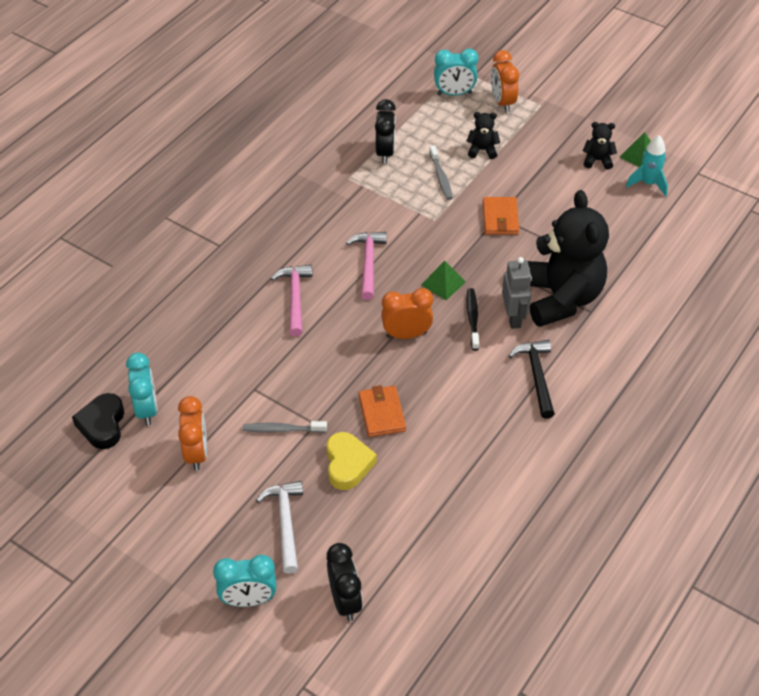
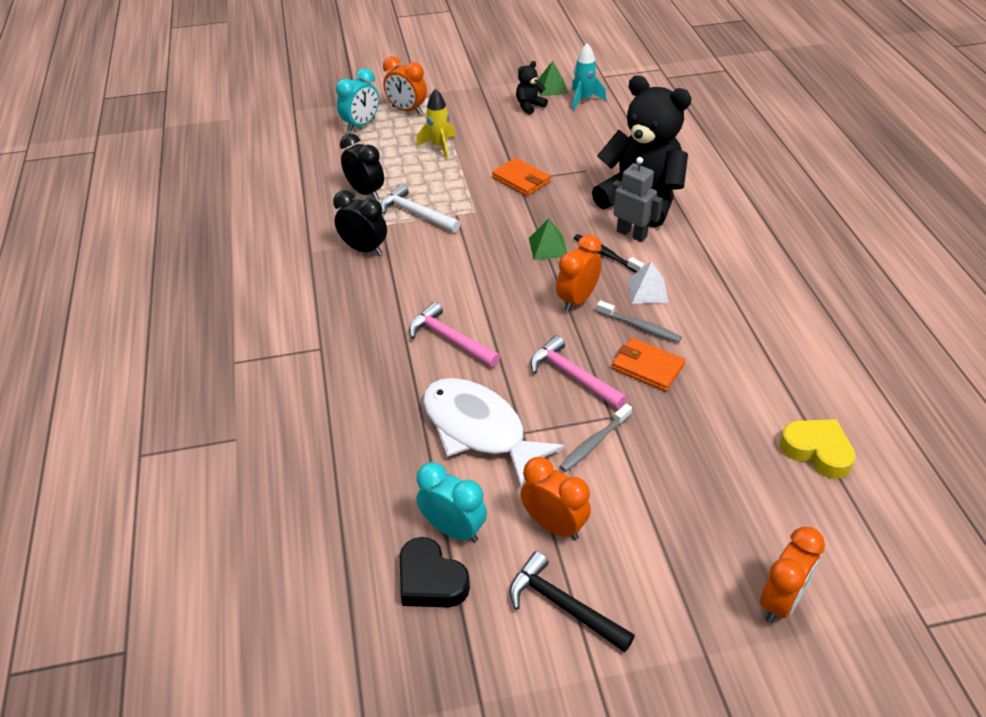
camera: 45 degrees left, 5 degrees down
turquoise clock [213,555,276,607] -> orange clock [760,527,825,623]
white hammer [256,481,303,574] -> white hammer moved to [381,184,460,233]
yellow heart [326,432,377,490] -> yellow heart moved to [779,419,856,479]
black clock [327,543,363,621] -> black clock moved to [333,190,387,256]
pink hammer [346,232,387,300] -> pink hammer moved to [530,335,627,409]
grey toothbrush [429,145,453,200] -> grey toothbrush moved to [596,300,682,343]
black teddy bear [467,112,500,159] -> yellow rocket [416,89,456,160]
black hammer [509,340,555,419] -> black hammer moved to [509,551,635,652]
none -> white fish [423,378,565,488]
none -> white pyramid [627,261,669,304]

